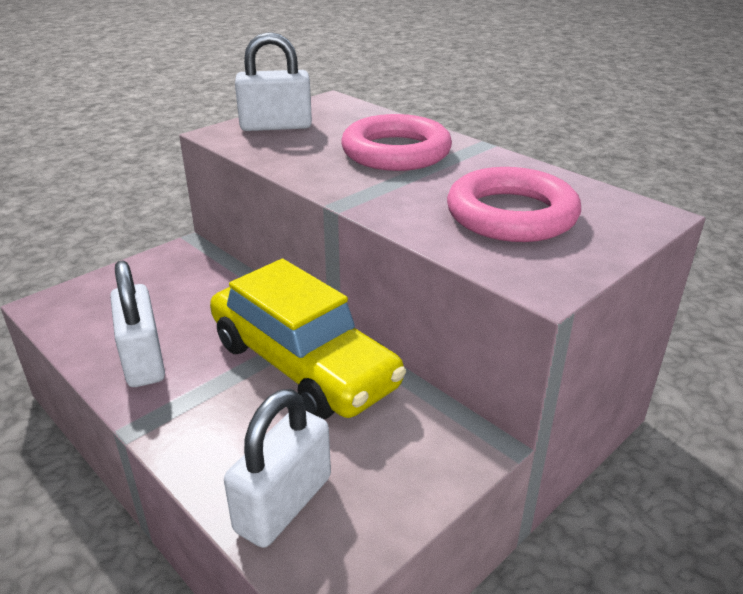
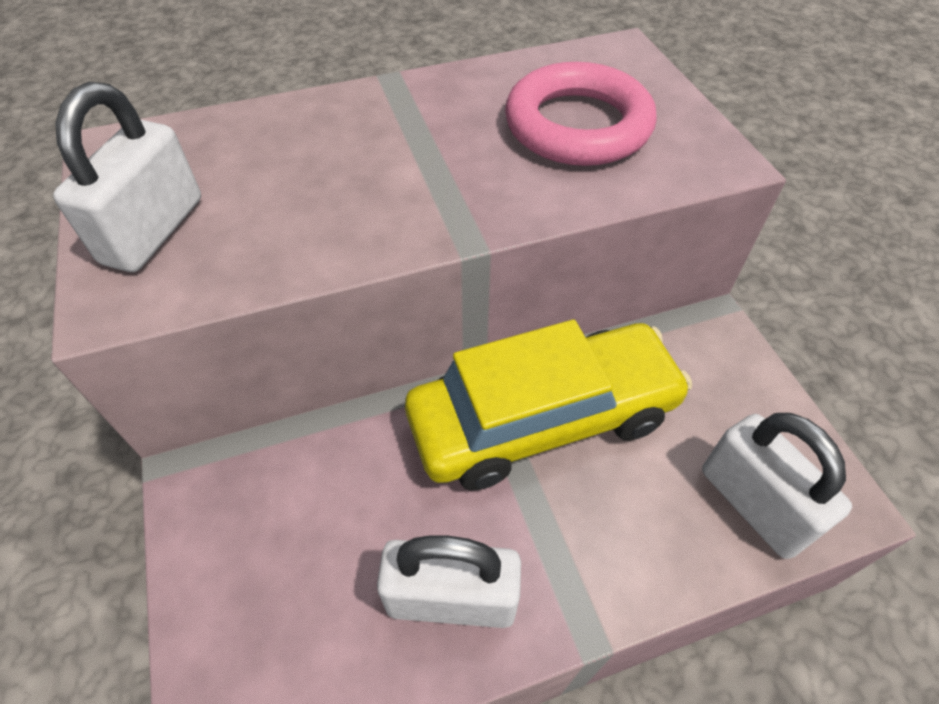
camera: 65 degrees left, 20 degrees up
pink ring [341,114,452,171] -> none

